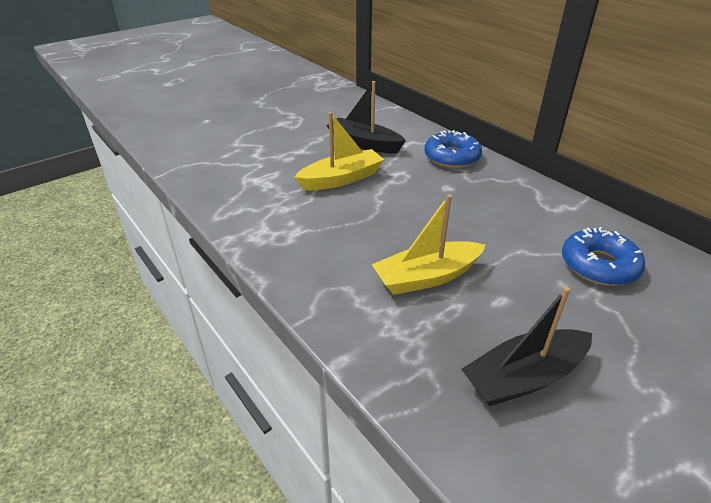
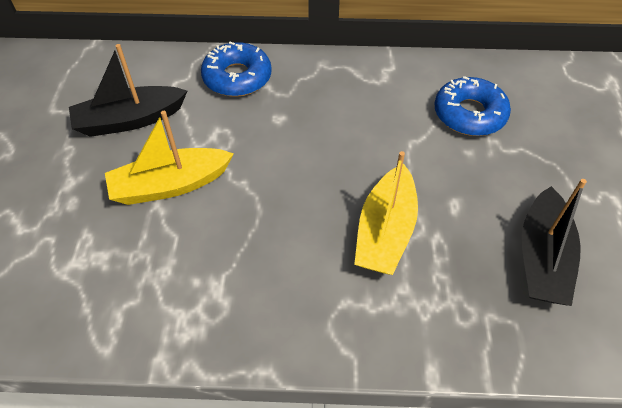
camera: 50 degrees left, 15 degrees up
yellow boat [294,112,385,190] -> yellow boat turned 120 degrees counterclockwise [105,111,234,205]

